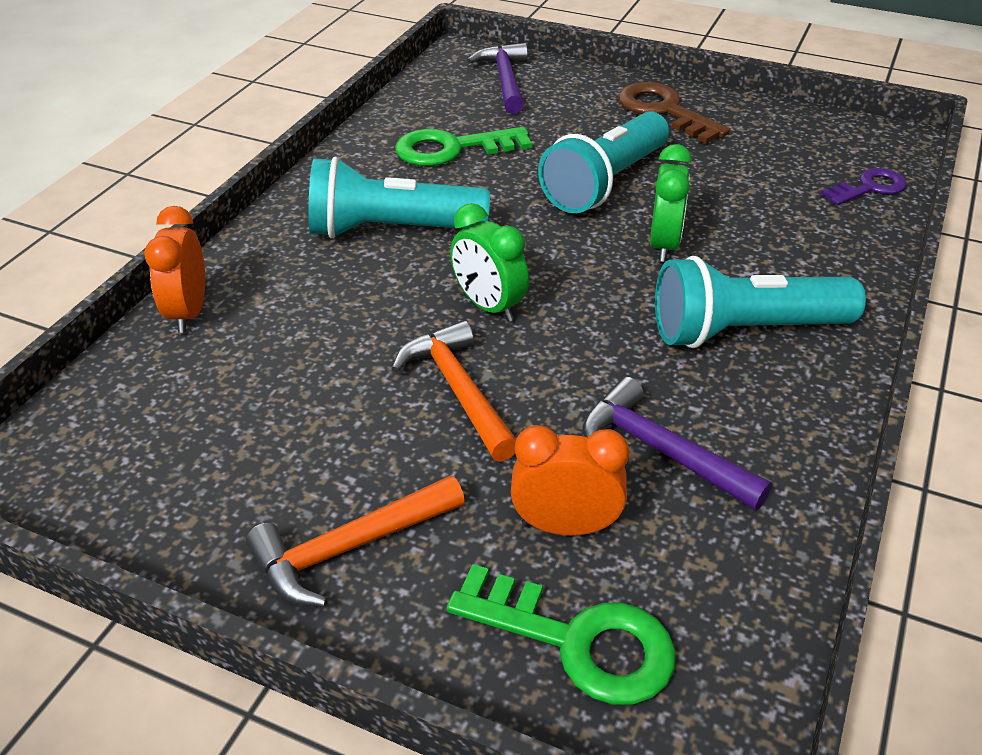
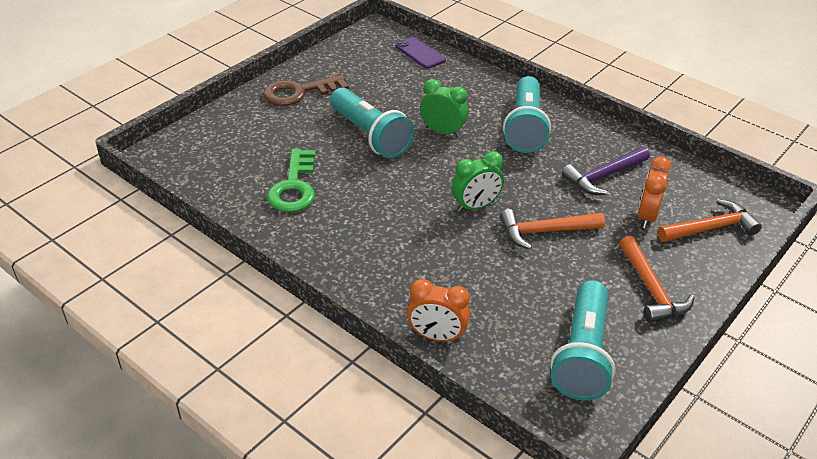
camera: 75 degrees left, 0 degrees up
turquoise flashlight [308,156,490,238] -> turquoise flashlight moved to [550,280,615,400]
green key [447,564,676,705] -> orange hammer [658,199,762,242]
purple hammer [467,43,528,114] -> none
purple key [821,168,907,205] -> purple phone [395,37,446,69]

